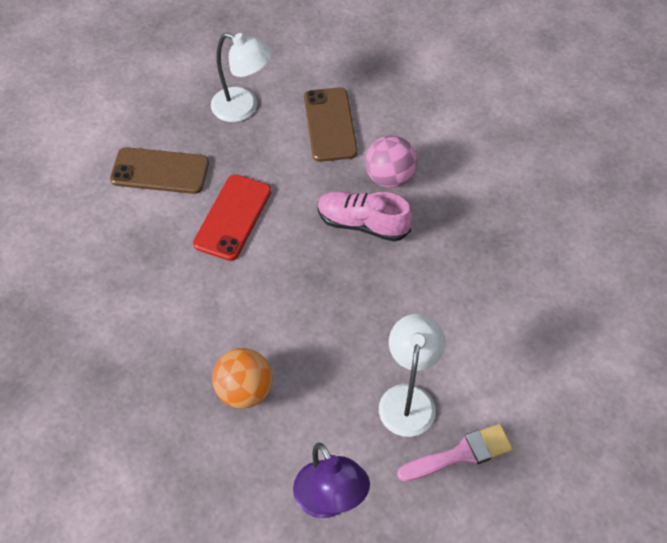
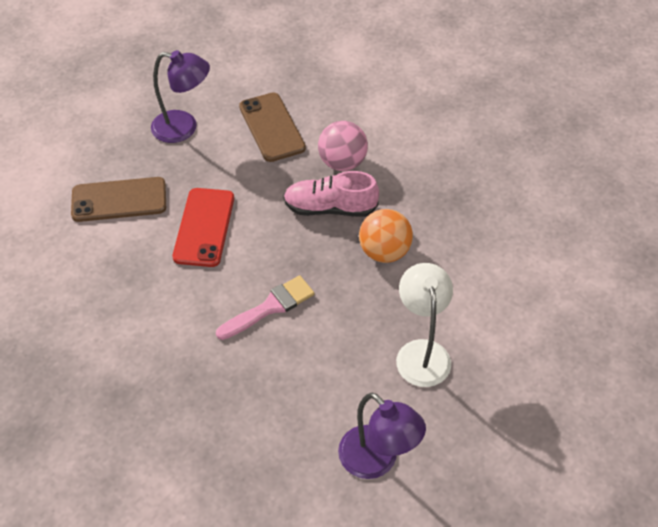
camera: 15 degrees left, 5 degrees down
white lamp [211,32,272,122] -> purple lamp [151,50,210,143]
orange ball [212,348,273,408] -> orange ball moved to [359,209,413,263]
pink brush [397,424,513,481] -> pink brush moved to [216,275,314,340]

